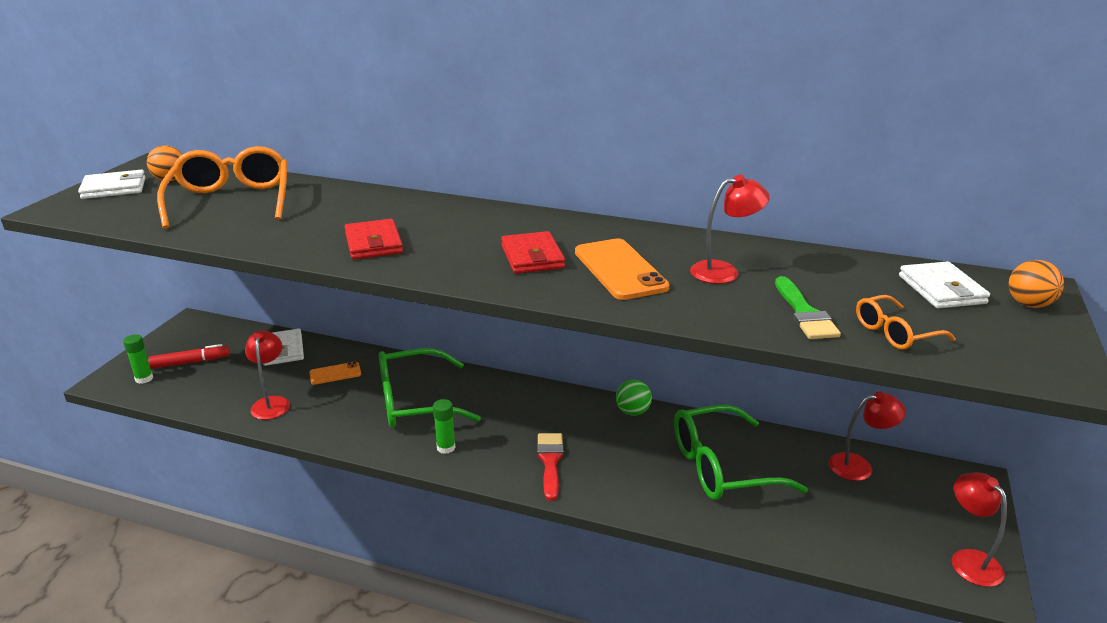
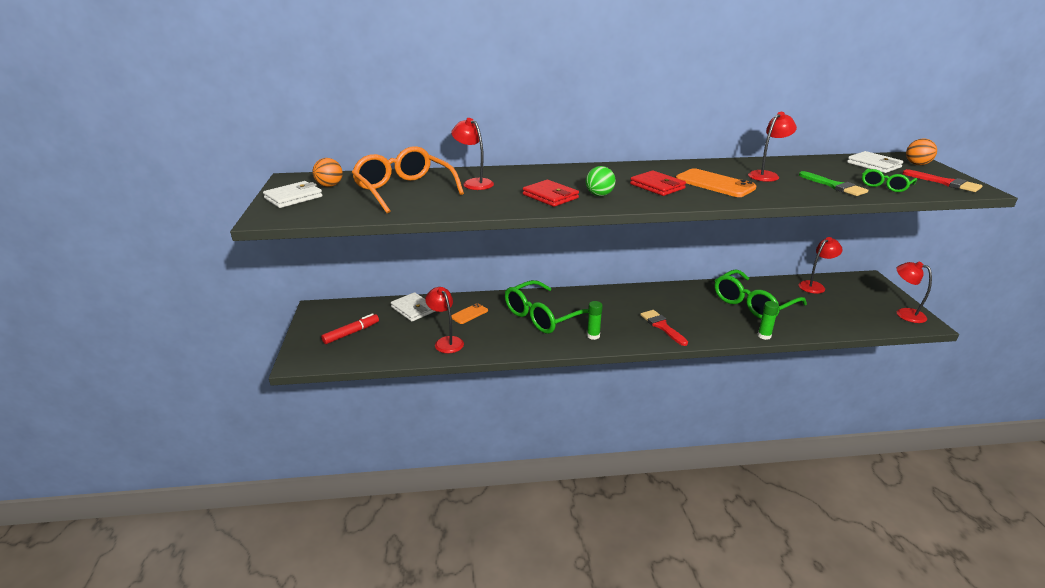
camera: 25 degrees left, 0 degrees up
green glue stick [123,334,153,384] -> green glue stick moved to [758,301,779,340]
green ball [616,380,652,416] -> green ball moved to [586,166,616,196]
orange glasses [856,295,956,350] -> green glasses [862,169,917,192]
none -> red lamp [451,118,494,190]
none -> red brush [902,169,982,192]

